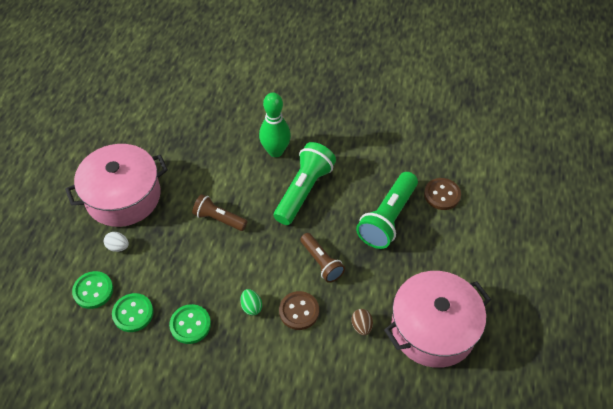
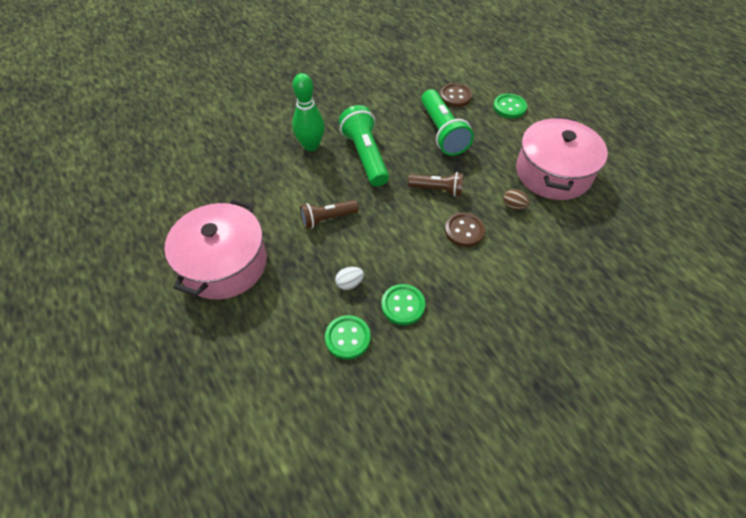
camera: 45 degrees left, 0 degrees up
green button [72,271,113,309] -> green button moved to [493,94,527,118]
white egg [104,232,129,252] -> white egg moved to [335,267,364,290]
green egg [240,289,262,315] -> none

